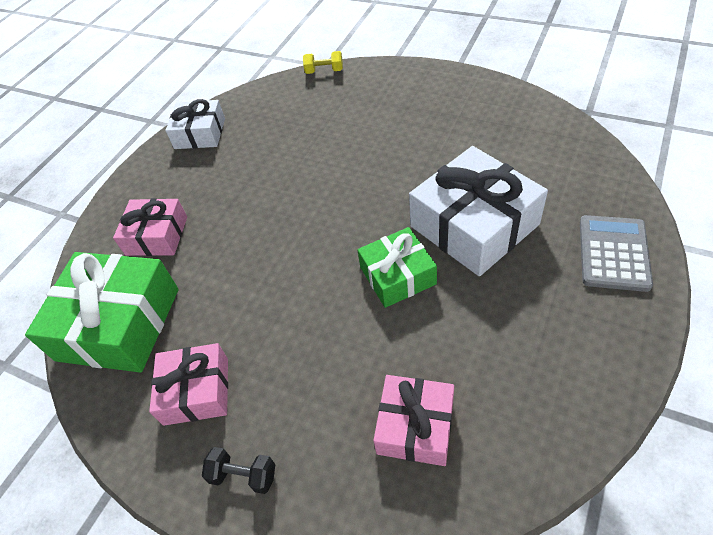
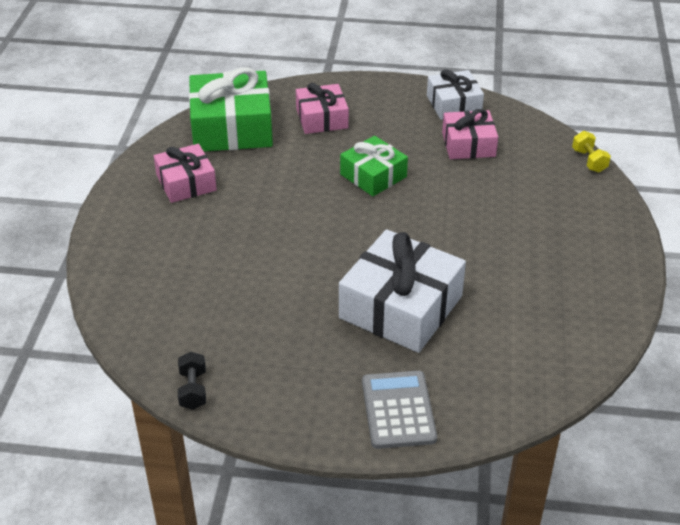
camera: 65 degrees right, 10 degrees down
black dumbbell [202,447,275,494] -> black dumbbell moved to [178,352,206,410]
green gift [358,227,437,308] -> green gift moved to [340,136,408,196]
pink gift [373,375,454,466] -> pink gift moved to [442,109,498,159]
grey calculator [580,215,653,292] -> grey calculator turned 90 degrees counterclockwise [362,371,437,449]

